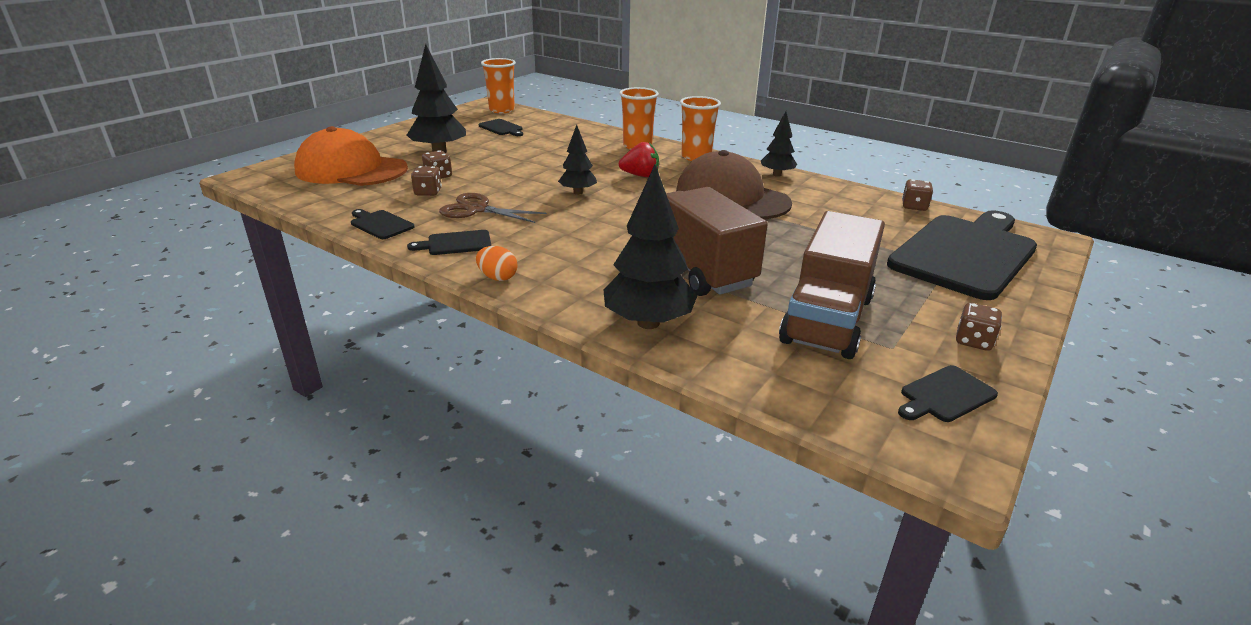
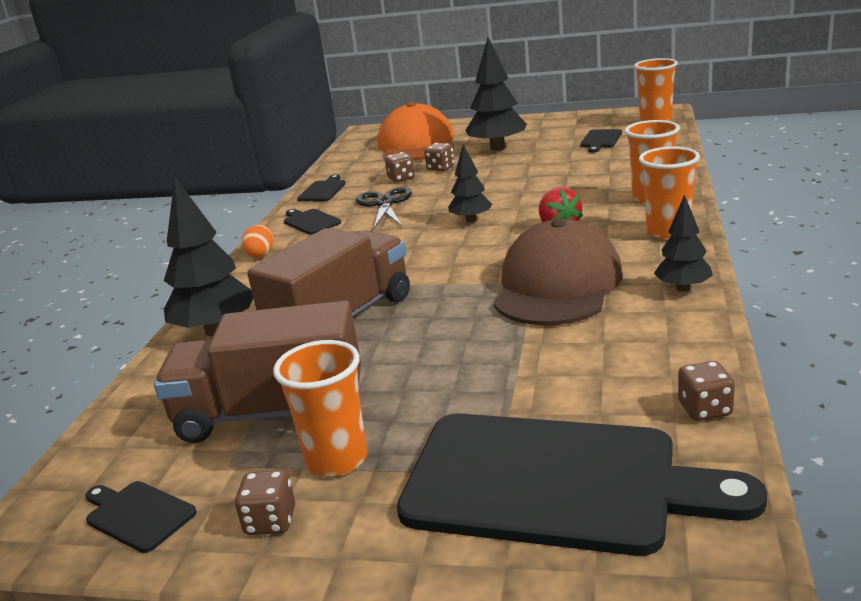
camera: 70 degrees right, 5 degrees down
brown scissors [439,193,547,223] -> black scissors [356,187,412,228]
none -> orange cup [273,340,367,477]

